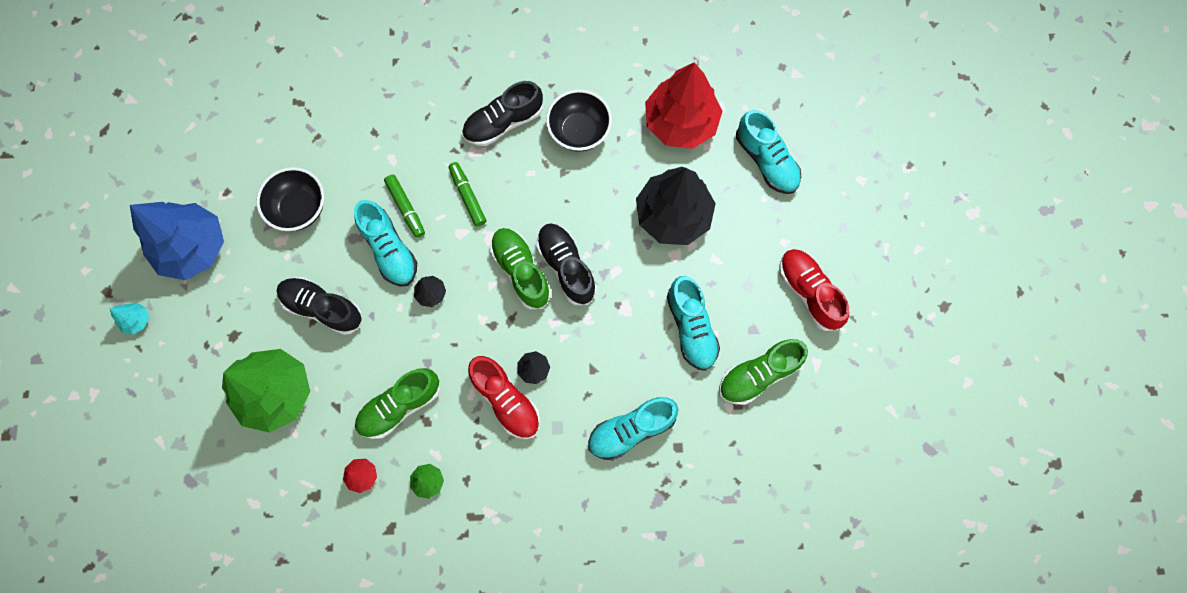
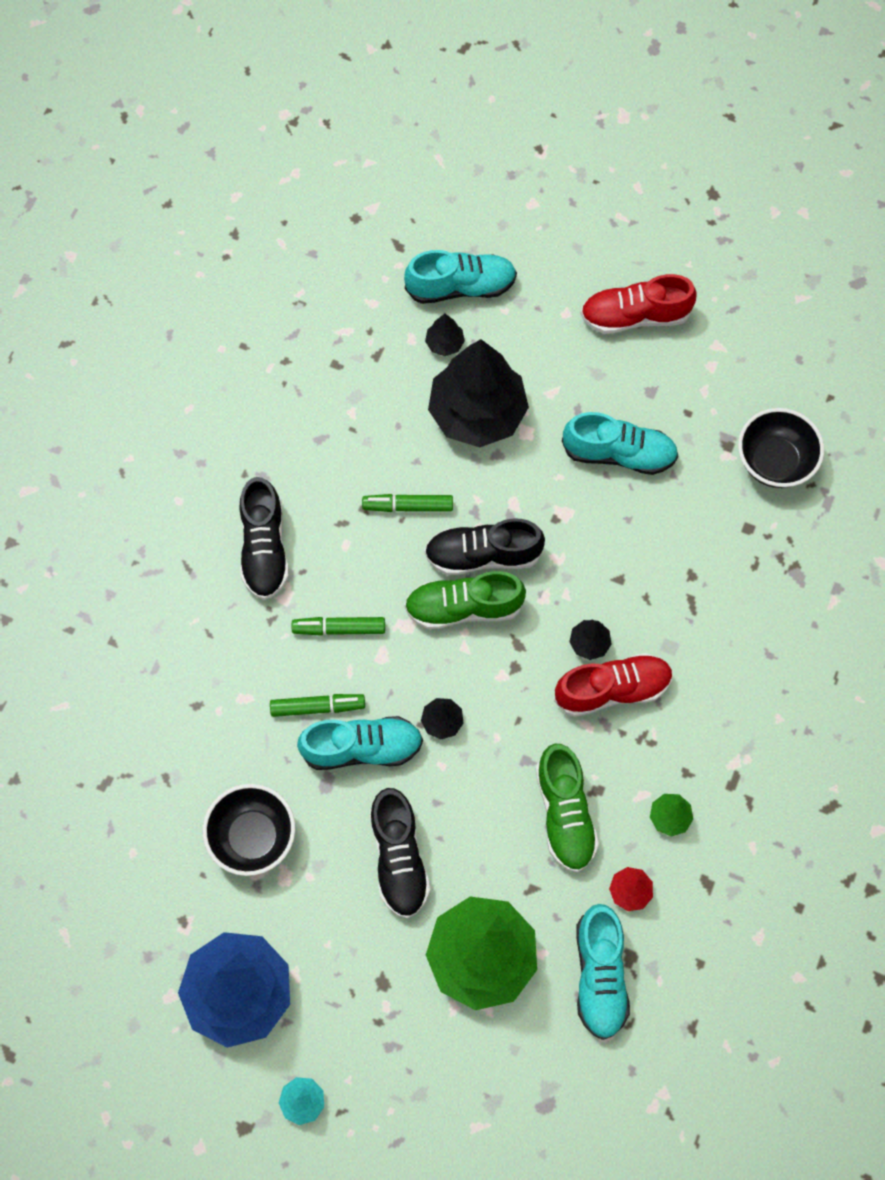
camera: 65 degrees left, 5 degrees down
black shoe [276,277,362,335] -> black shoe turned 60 degrees counterclockwise [370,788,430,918]
black bowl [546,89,612,152] -> black bowl moved to [738,408,824,488]
turquoise shoe [588,397,679,460] -> turquoise shoe moved to [576,904,630,1040]
red tree [645,62,722,149] -> none
green shoe [719,339,808,405] -> none
none -> green marker [362,494,453,512]
none -> black tree [425,314,465,356]

